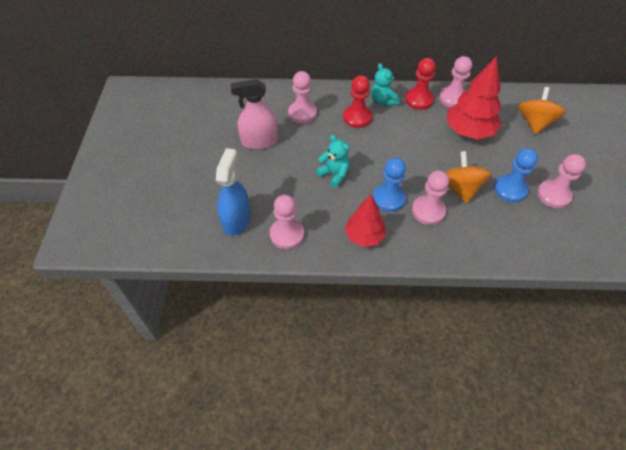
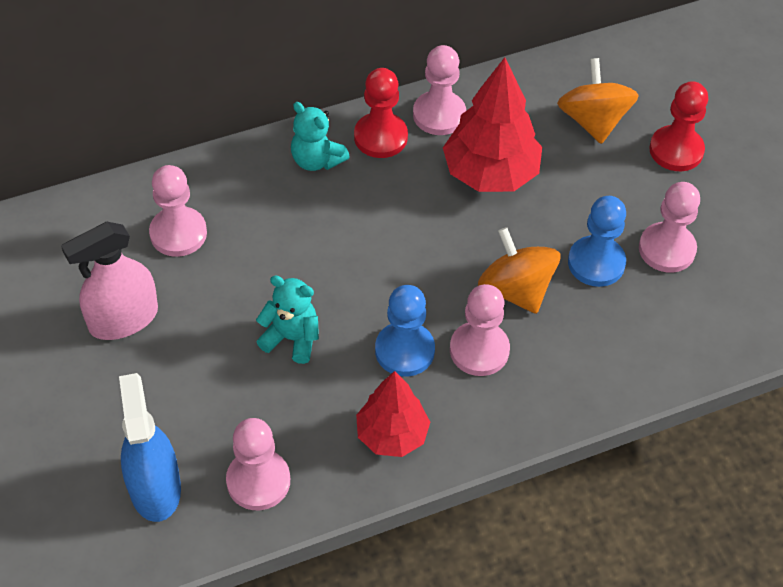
camera: 25 degrees left, 0 degrees up
red pawn [343,75,372,128] -> red pawn moved to [649,81,708,171]

